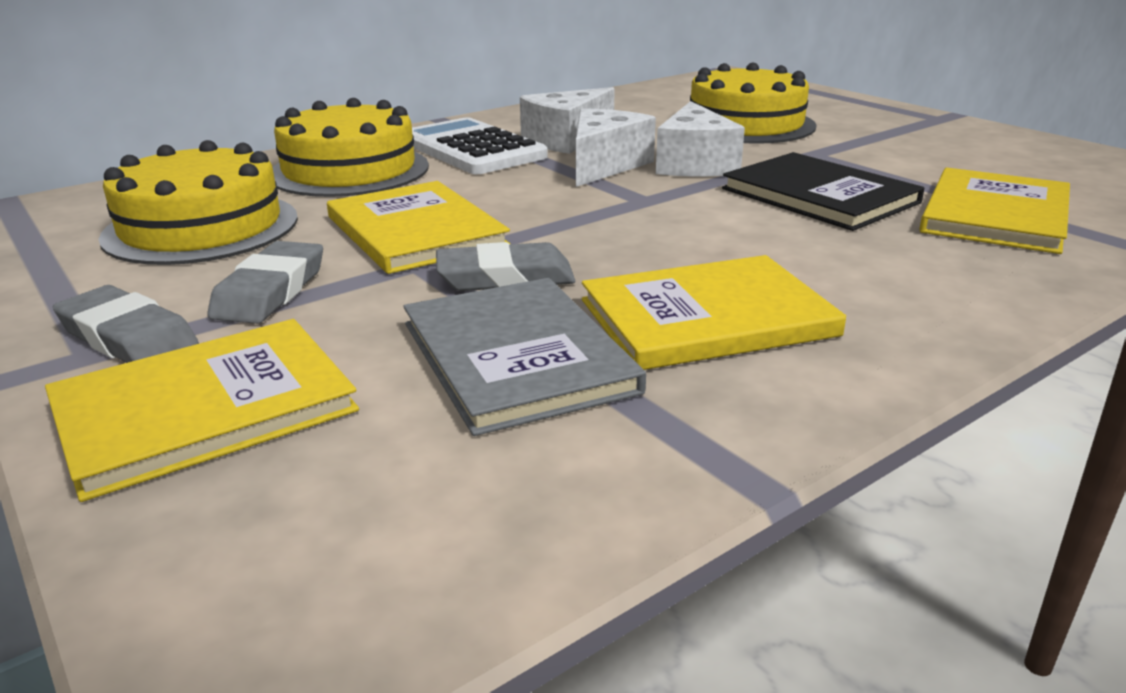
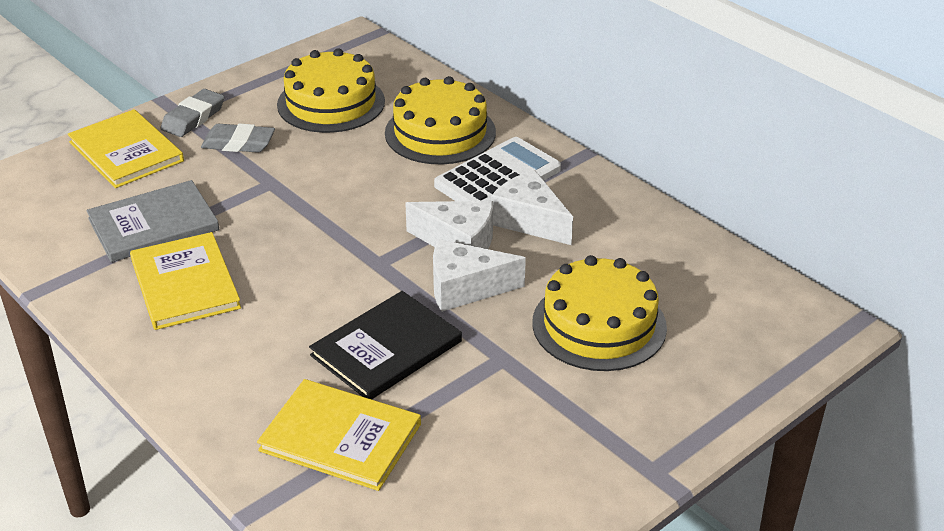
camera: 85 degrees right, 10 degrees up
yellow book [327,181,511,274] -> none
grey eraser [436,242,576,291] -> none

